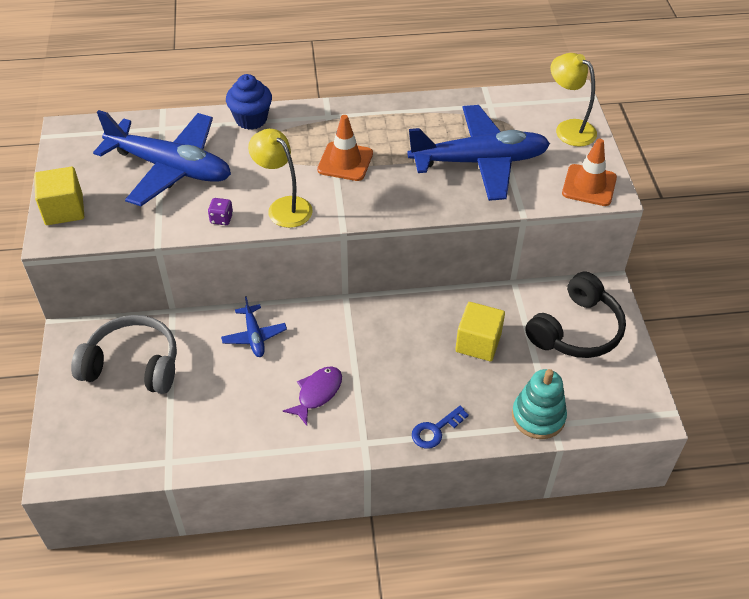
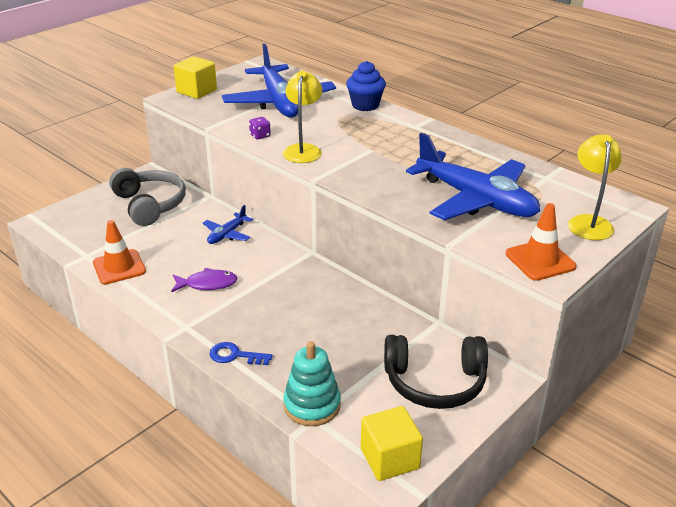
camera: 50 degrees right, 15 degrees down
orange traffic cone [317,115,373,181] -> orange traffic cone moved to [93,220,146,284]
yellow cube [455,302,505,361] -> yellow cube moved to [361,406,423,481]

